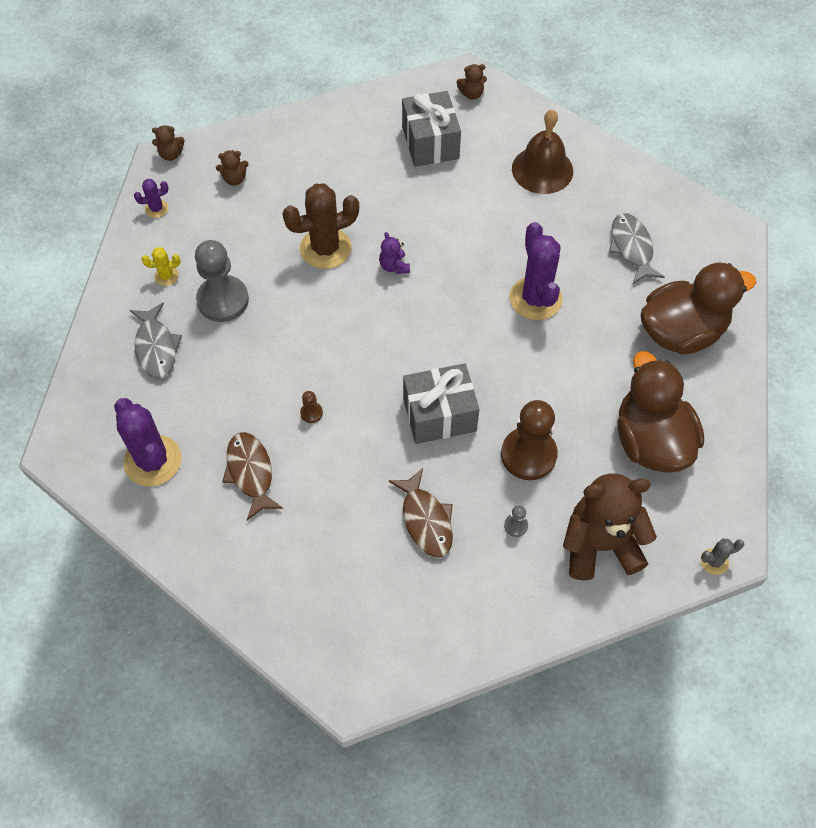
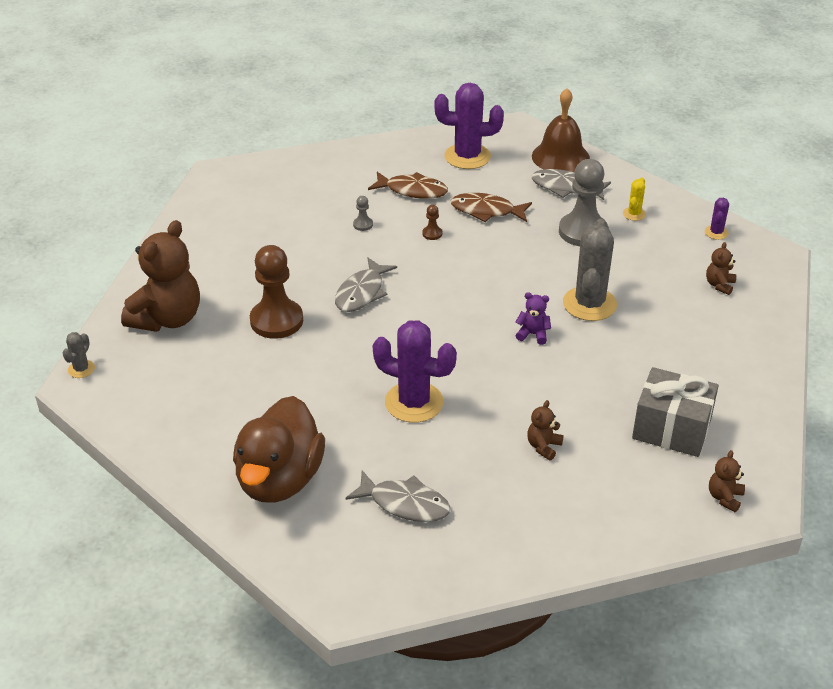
camera: 125 degrees right, 20 degrees down
brown teddy bear [152,125,185,161] -> brown teddy bear moved to [527,400,564,460]
brown cactus [282,184,359,269] -> grey cactus [563,219,617,321]
brown fish [389,468,453,557] -> brown fish moved to [451,193,532,222]
grey gift [403,363,479,444] -> grey fish [335,257,397,312]
grey pawn [504,505,528,537] -> grey pawn moved to [353,196,373,231]
brown bell [512,109,573,194] -> brown bell moved to [532,88,590,172]
brown duck [618,351,704,473] -> none

